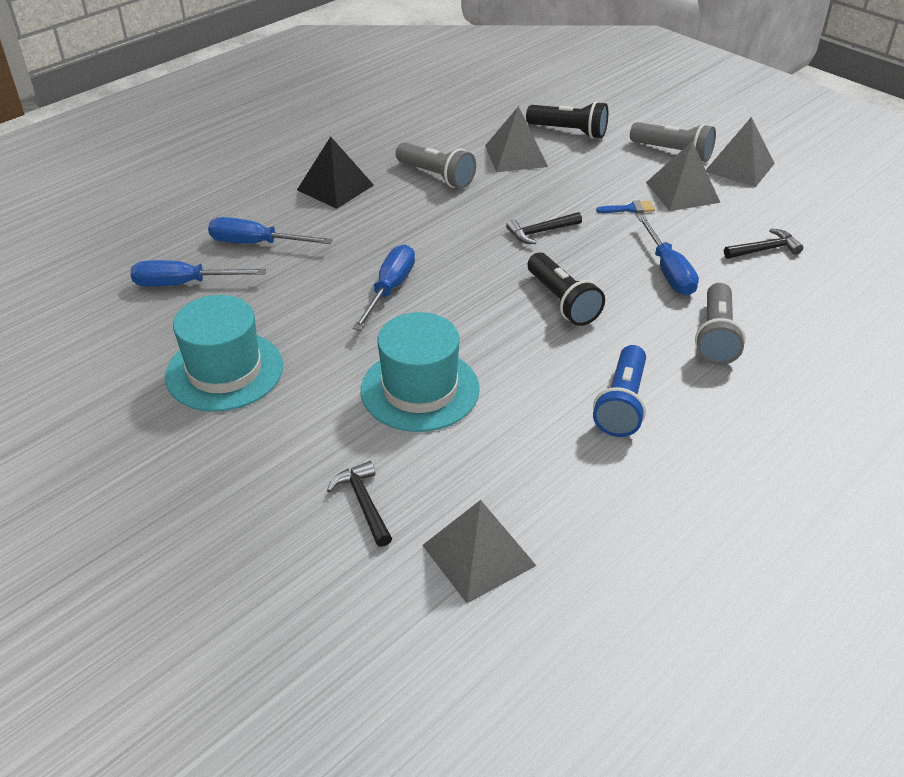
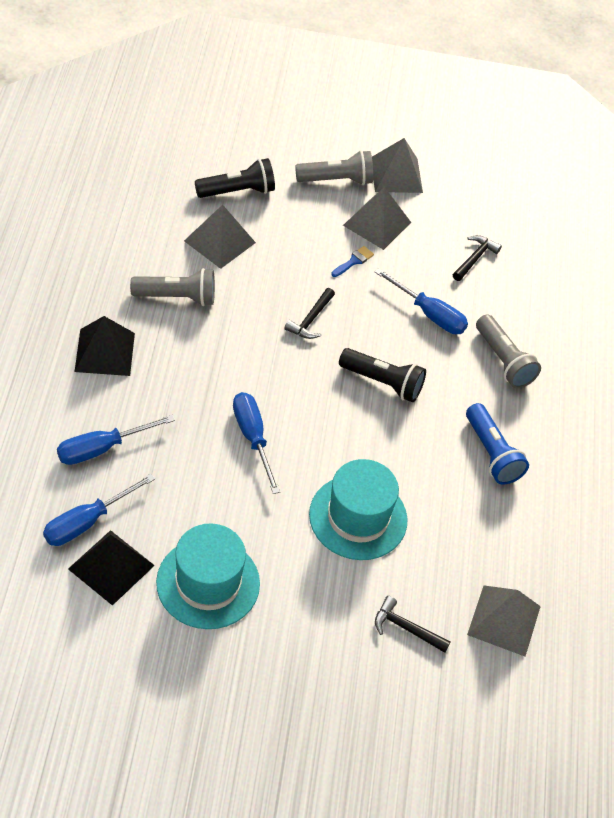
camera: 45 degrees left, 10 degrees up
none -> black pyramid [68,530,155,606]

